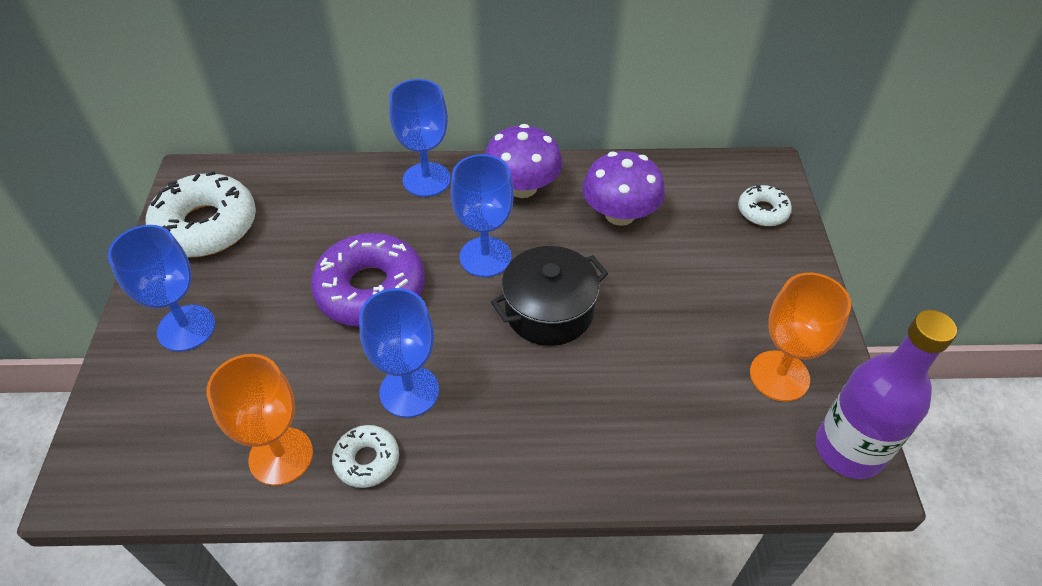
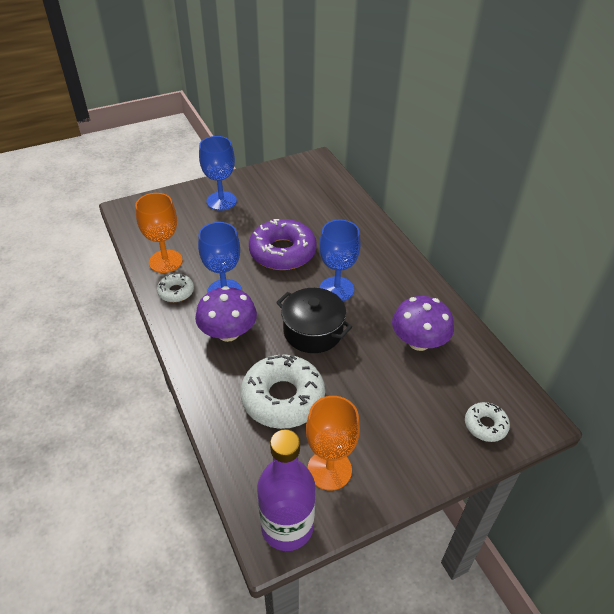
camera: 65 degrees right, 5 degrees down
white donut [146,171,256,258] -> white donut moved to [241,355,325,429]
blue goblet [389,79,451,197] -> none
purple mushroom [485,124,563,198] -> purple mushroom moved to [195,286,257,342]

